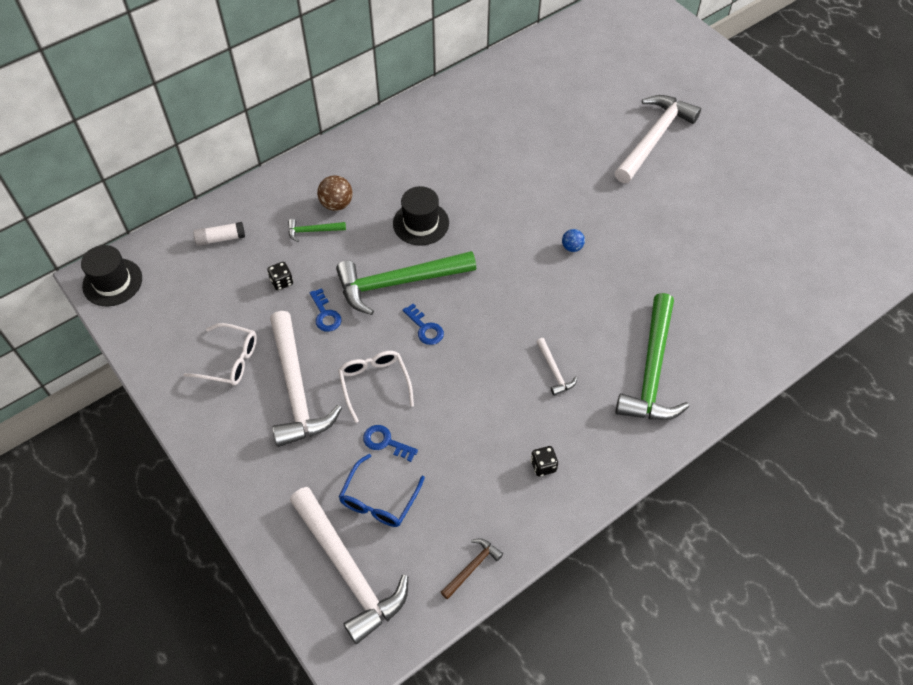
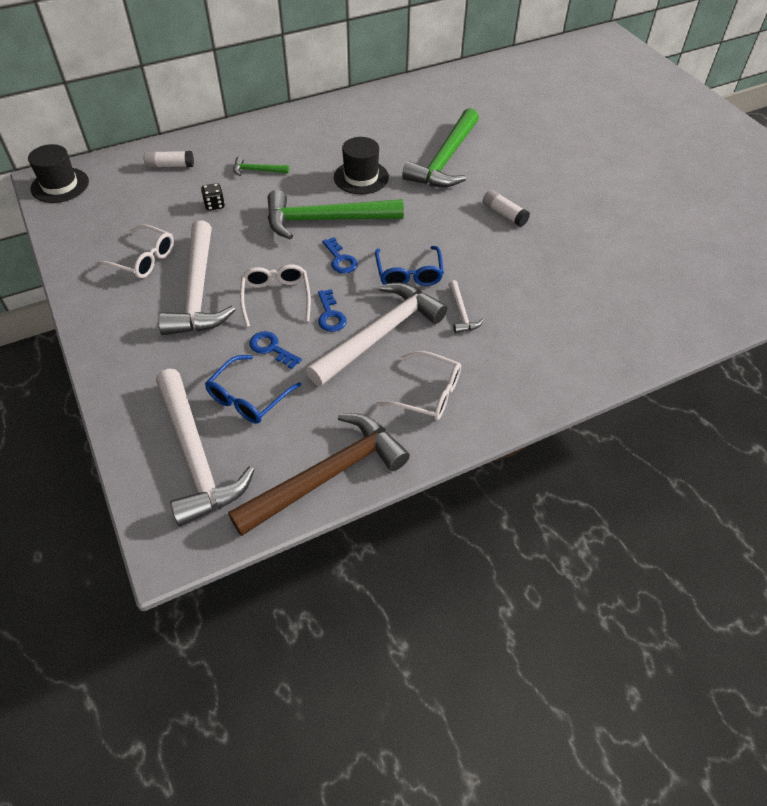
camera: 10 degrees right, 5 degrees down
blue key [310,288,342,332] -> blue key moved to [318,289,347,332]
brown ball [317,175,353,211] -> none
brown hammer [441,538,503,599] -> brown hammer [228,413,410,536], size x2.28
black dice [531,446,558,476] -> white glasses [376,351,461,421]
blue ball [562,229,585,252] -> white glue stick [483,189,530,227]
white hammer [614,95,701,183] -> white hammer moved to [306,282,447,386]
green hammer [616,293,689,420] -> green hammer moved to [402,108,479,187]
none -> blue glasses [375,246,444,286]

